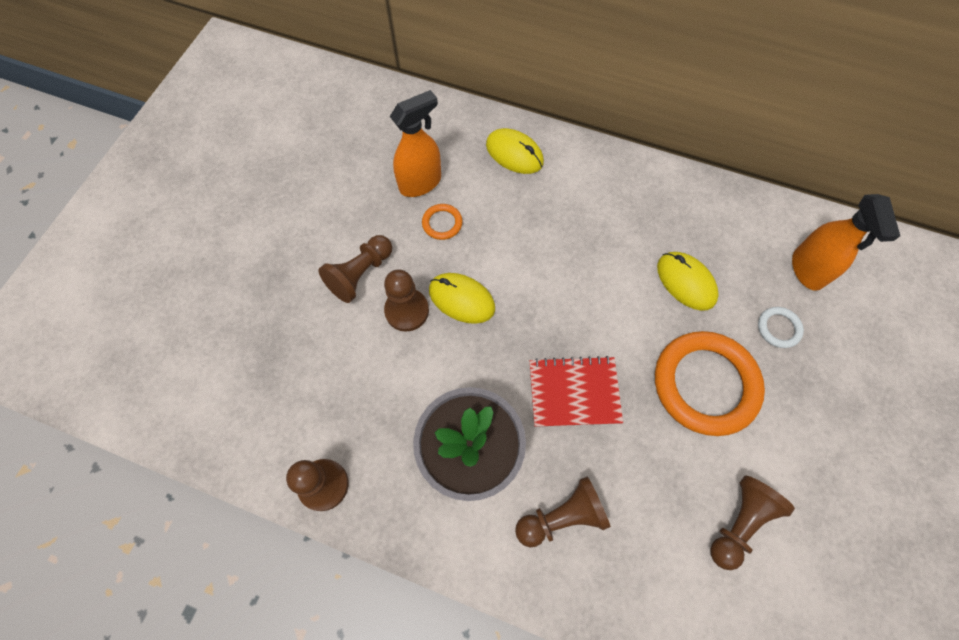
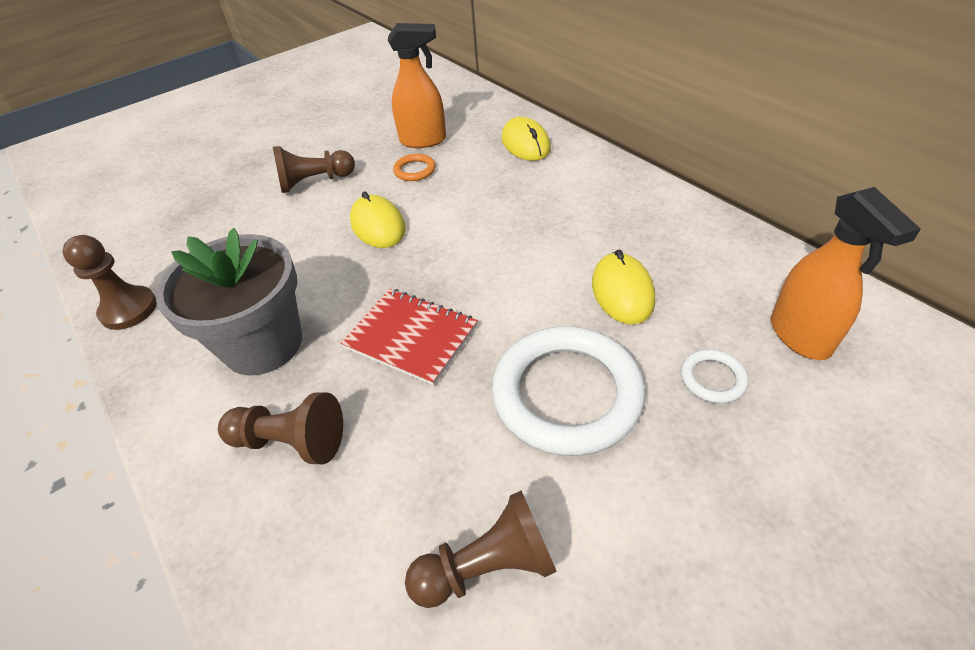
camera: 35 degrees right, 20 degrees down
brown pawn [384,269,429,332] -> none
orange ring [655,331,765,436] -> white ring [492,326,646,456]
orange spray bottle [792,194,900,291] -> orange spray bottle turned 45 degrees counterclockwise [771,187,921,360]

